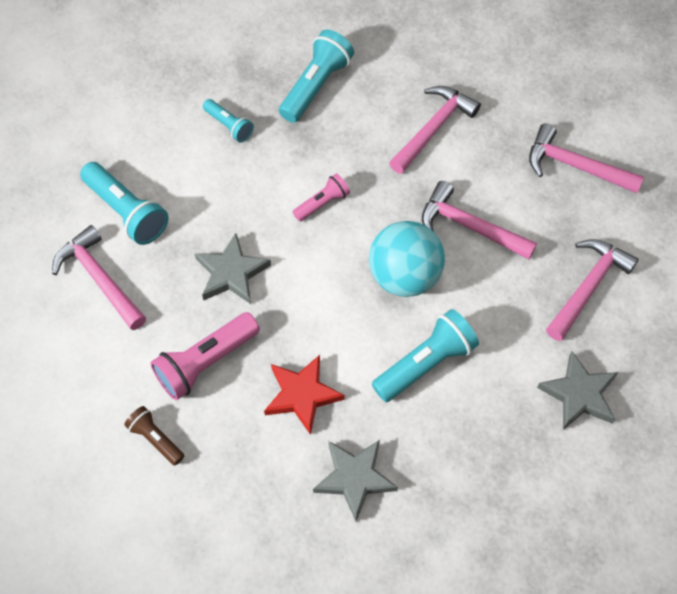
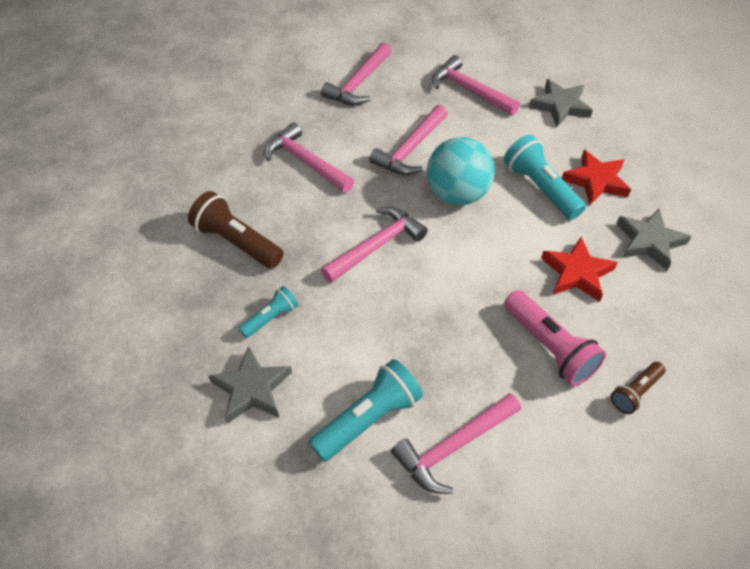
camera: 85 degrees left, 10 degrees down
grey star [194,233,271,304] -> grey star moved to [209,346,292,424]
turquoise flashlight [279,30,354,123] -> brown flashlight [188,191,284,269]
pink flashlight [293,173,350,222] -> pink hammer [321,206,428,283]
none -> red star [562,150,631,205]

